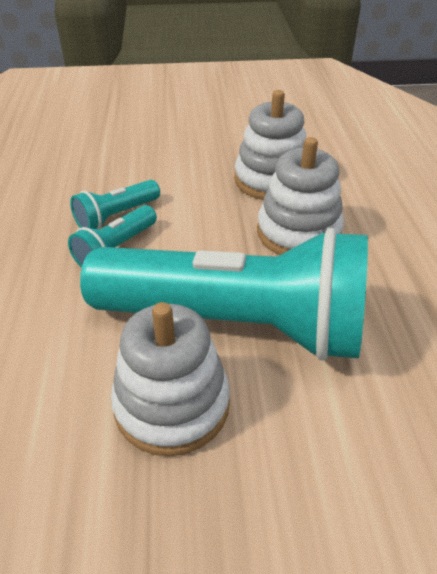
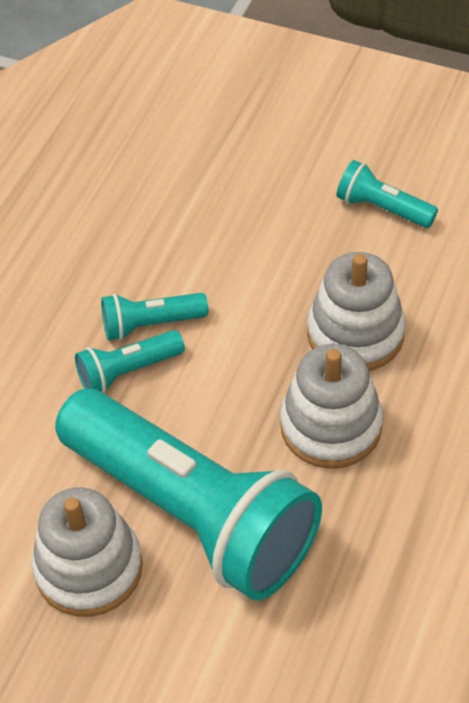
camera: 30 degrees right, 10 degrees up
none -> turquoise flashlight [337,160,438,228]

